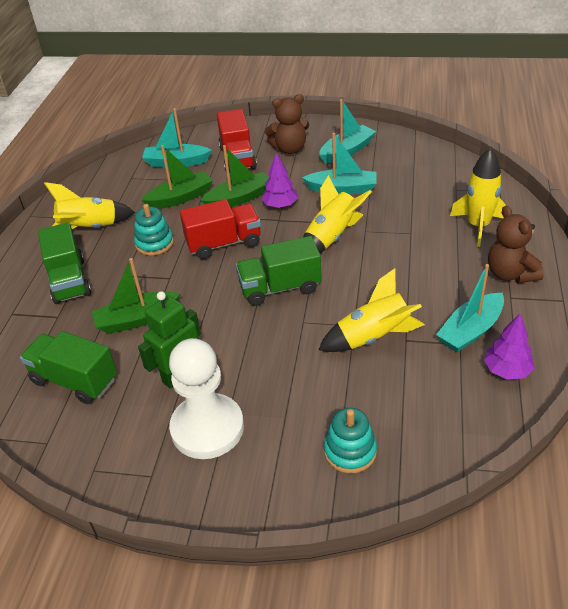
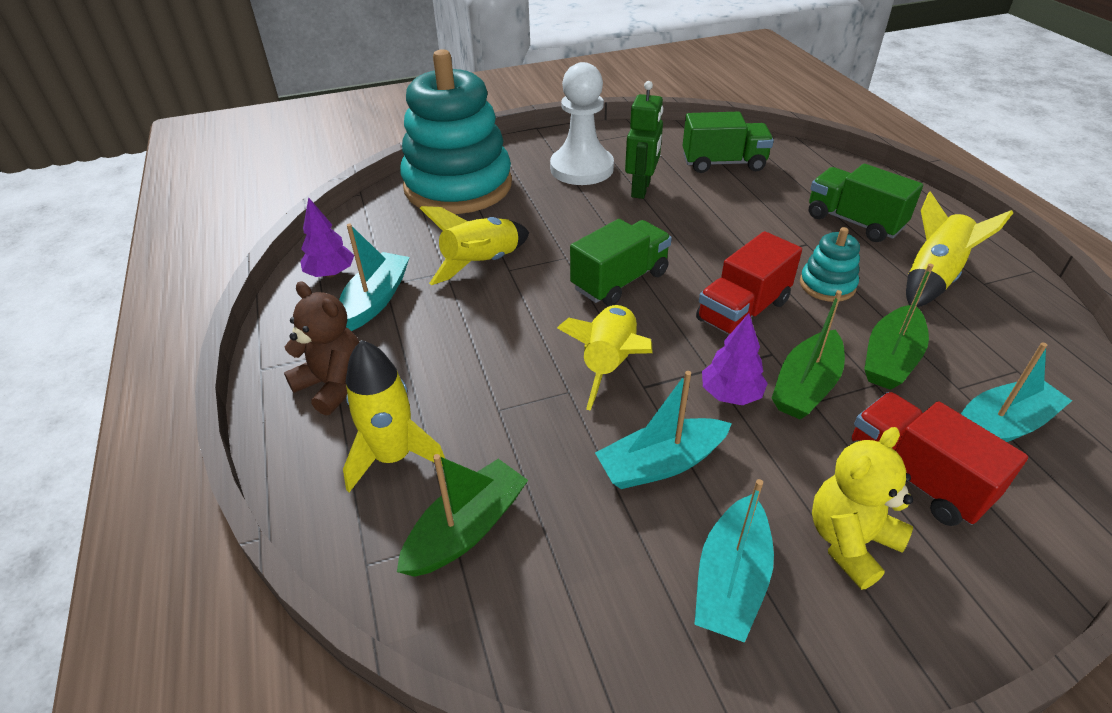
camera: 150 degrees right, 0 degrees up
green boat [92,258,180,334] -> green boat moved to [397,454,528,577]
brown teddy bear [265,94,309,154] -> yellow teddy bear [812,427,913,590]
turquoise stacking toy [324,408,377,473] -> turquoise stacking toy [400,49,512,214], size x2.41

